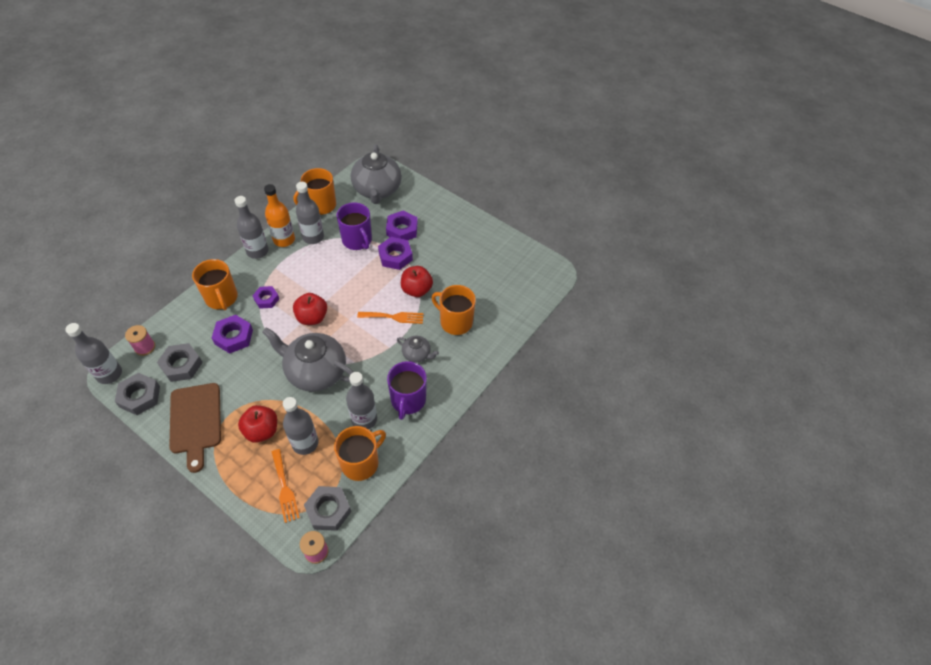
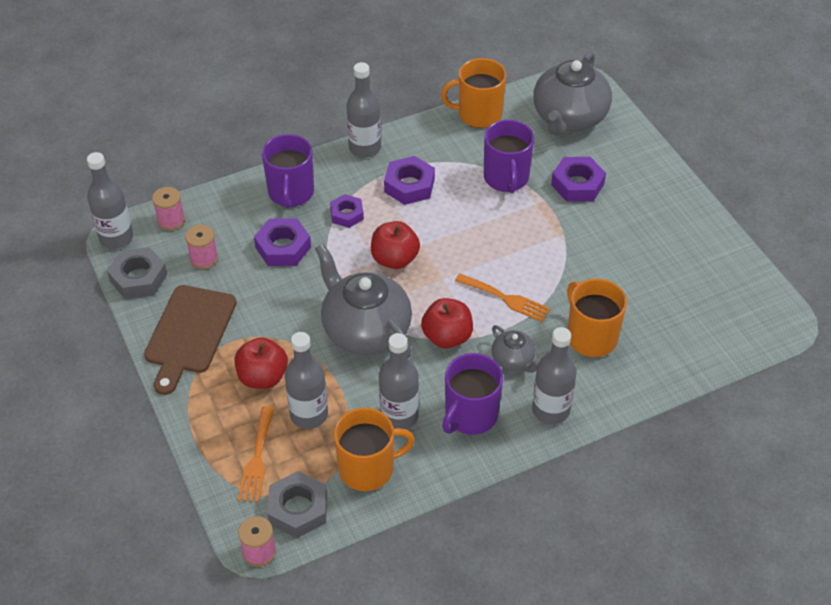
camera: 30 degrees right, 5 degrees down
grey nut [157,343,203,382] -> pink spool [185,225,218,269]
orange mug [192,259,238,310] -> purple mug [262,134,314,208]
orange bottle [264,184,295,247] -> none
grey bottle [296,182,324,244] -> grey bottle moved to [532,327,577,424]
purple nut [378,237,413,270] -> purple nut moved to [384,156,435,205]
red apple [401,266,433,297] -> red apple moved to [421,298,473,349]

